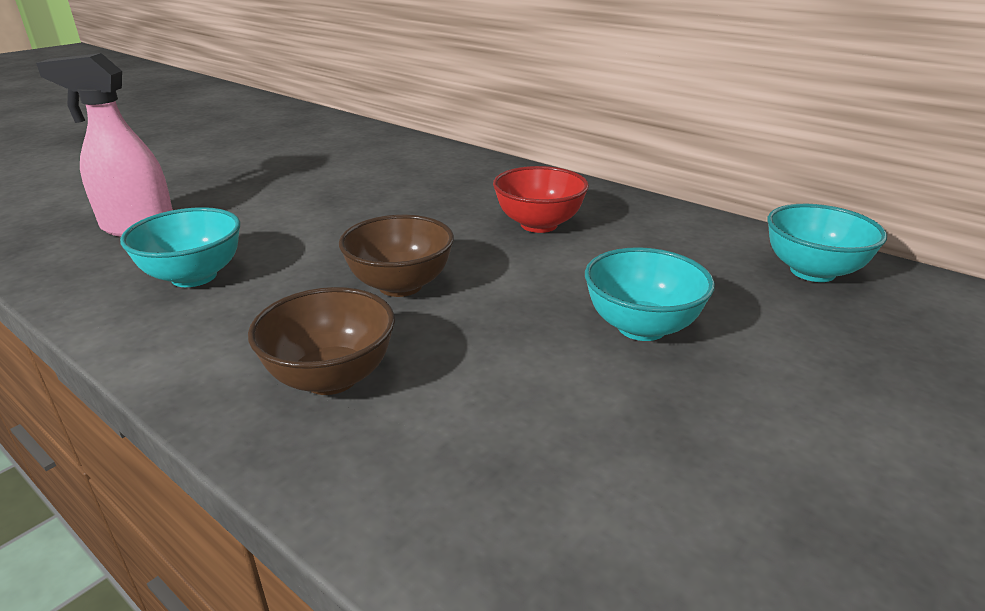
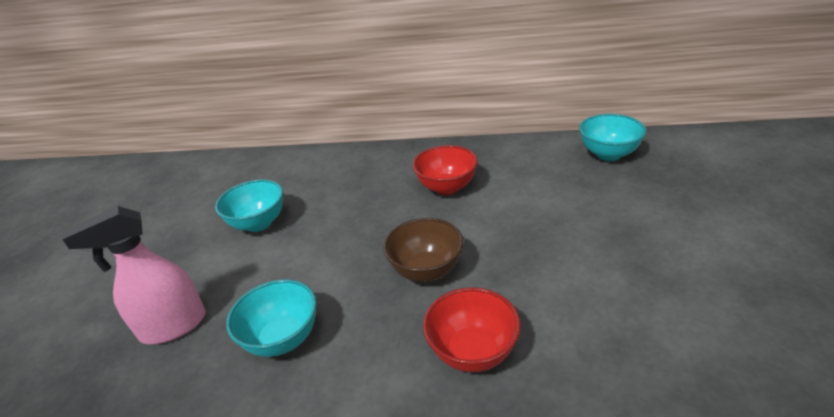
camera: 30 degrees left, 5 degrees up
brown bowl [248,287,395,395] -> red bowl [423,288,521,372]
turquoise bowl [585,247,715,341] -> turquoise bowl moved to [215,180,283,232]

